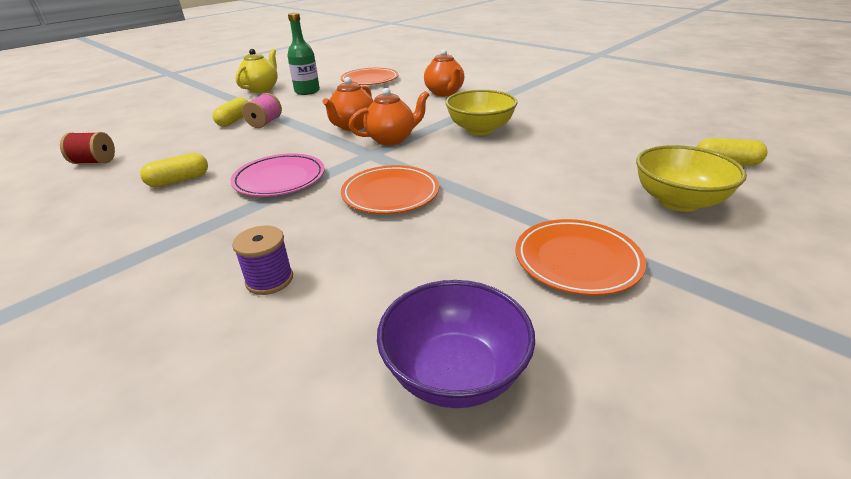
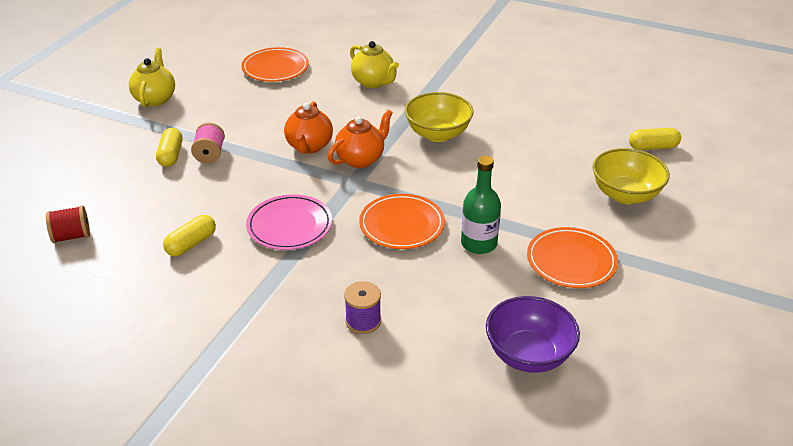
camera: 20 degrees left, 5 degrees up
green bottle [287,13,320,95] -> green bottle moved to [461,156,501,254]
orange teapot [424,49,464,96] -> yellow teapot [350,41,399,88]

